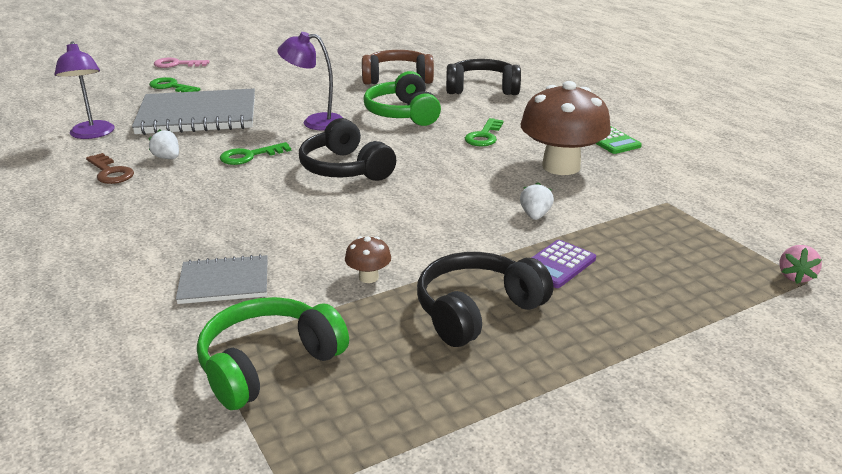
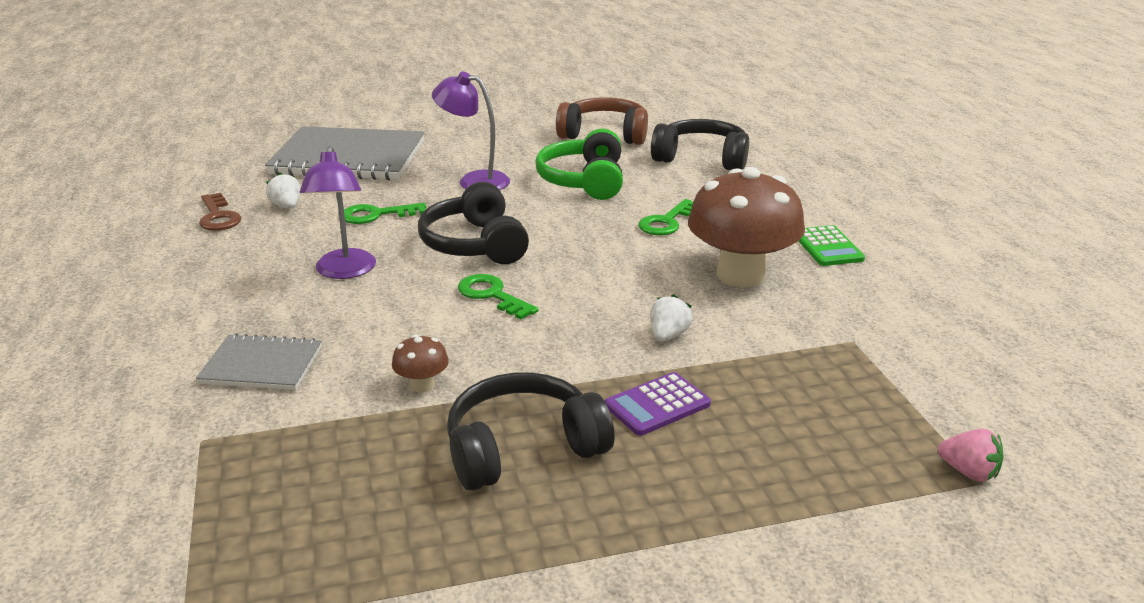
camera: 15 degrees right, 0 degrees up
purple lamp [55,41,115,139] -> purple lamp moved to [300,146,376,279]
green key [149,77,201,92] -> green key moved to [458,274,539,320]
pink key [154,58,210,68] -> none
green headphones [197,297,349,410] -> none
pink strawberry [779,245,822,284] -> pink strawberry turned 90 degrees counterclockwise [938,429,1003,482]

